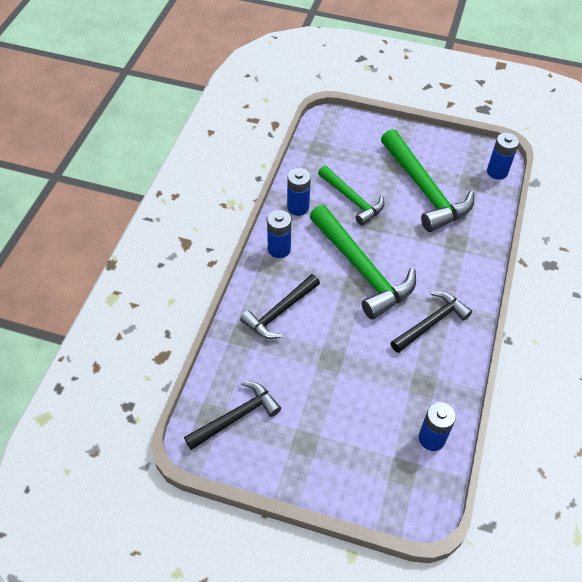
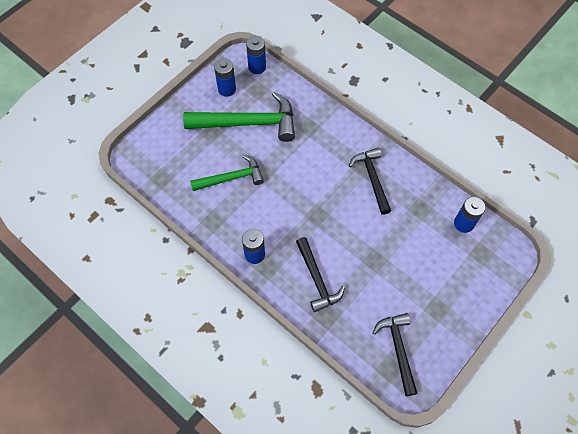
camera: 65 degrees left, 10 degrees up
blue battery [287,168,311,216] -> blue battery moved to [214,58,236,97]
green hammer [309,205,416,319] -> none

